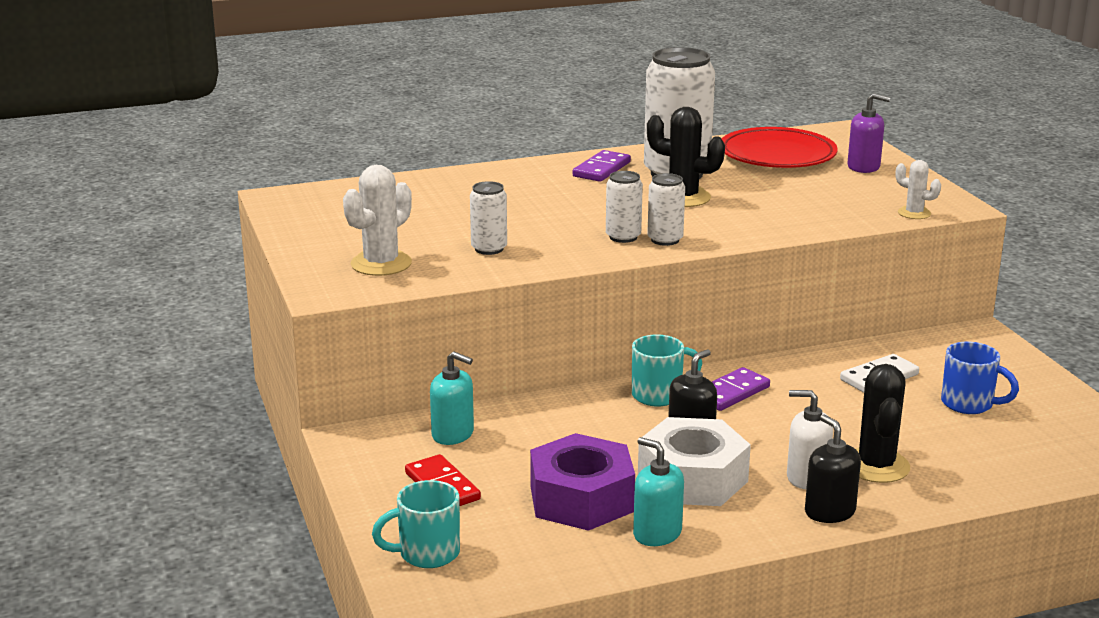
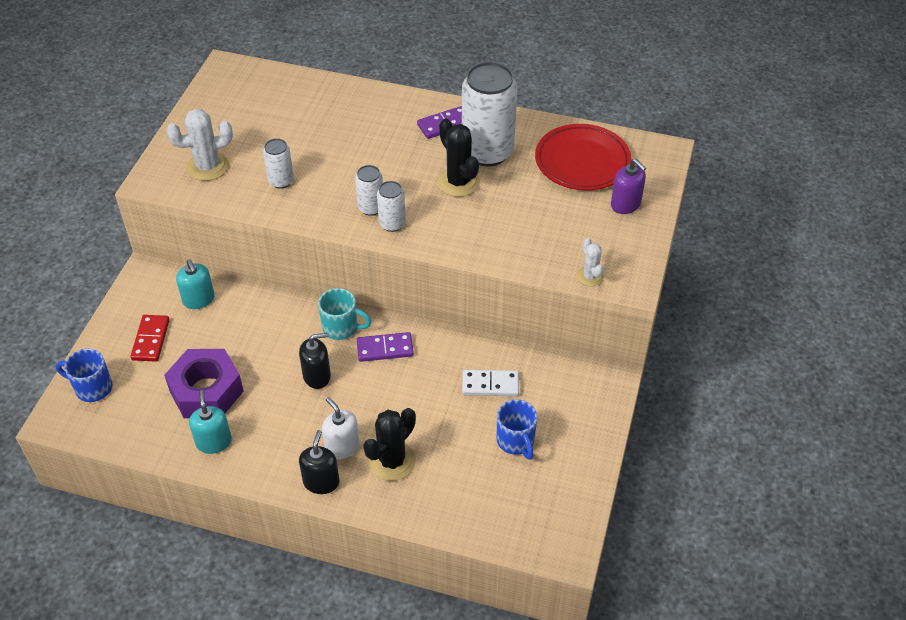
camera: 35 degrees right, 25 degrees up
turquoise mug [372,480,460,568] -> blue mug [56,348,113,402]
white nut [638,417,751,506] -> none

